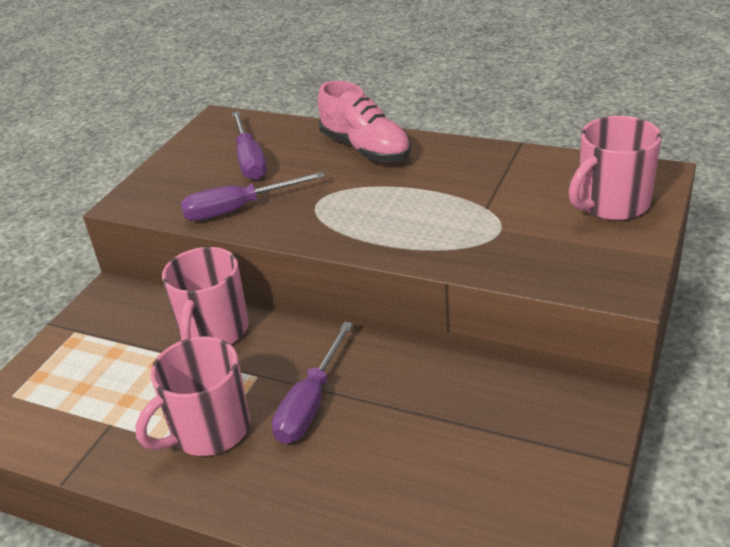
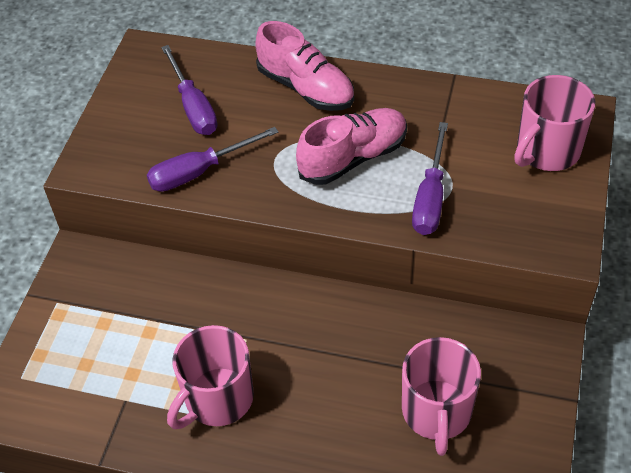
camera: 10 degrees left, 15 degrees up
pink mug [162,247,249,345] -> pink mug moved to [402,337,481,456]
purple screwdriver [272,321,353,444] -> purple screwdriver moved to [412,122,448,235]
none -> pink shoe [296,108,407,185]

